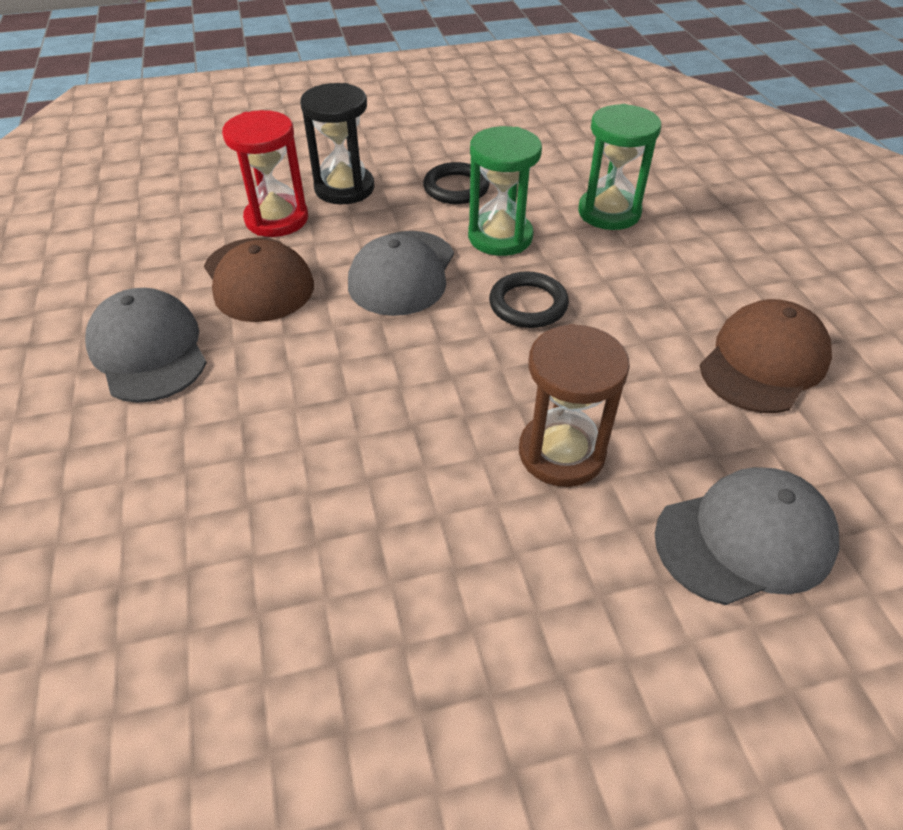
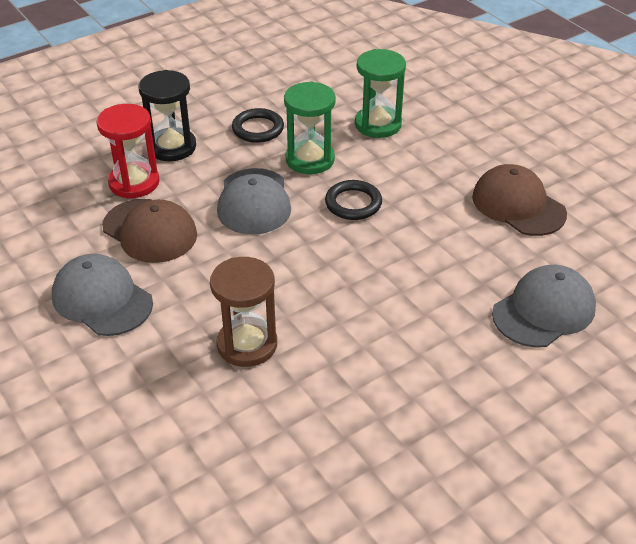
camera: 20 degrees left, 5 degrees down
brown hourglass [519,324,630,487] -> brown hourglass moved to [210,257,277,367]
brown cap [700,299,832,413] -> brown cap turned 60 degrees counterclockwise [472,164,567,236]

